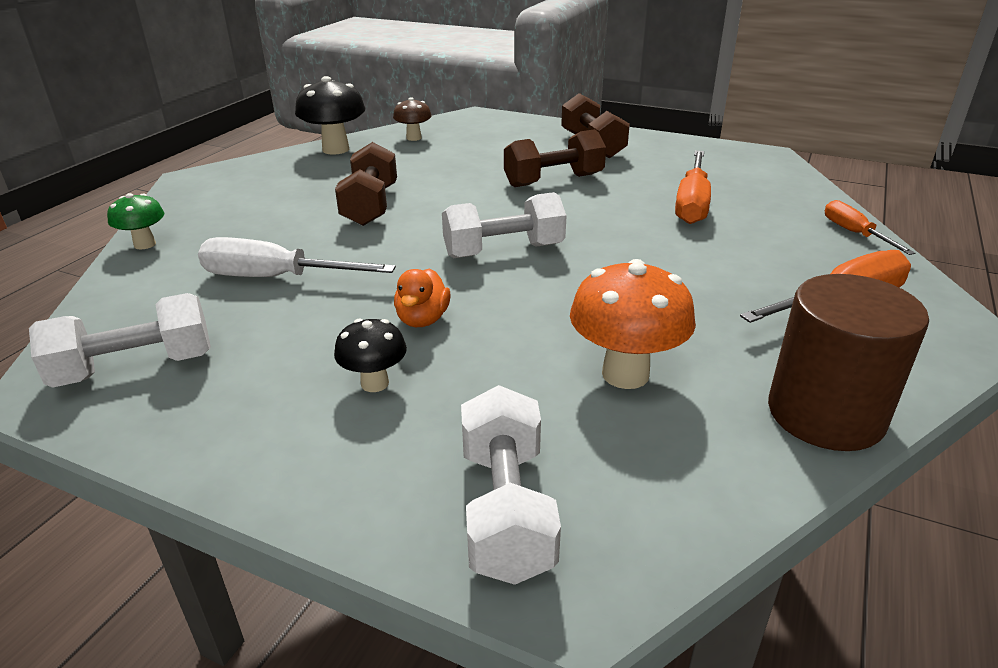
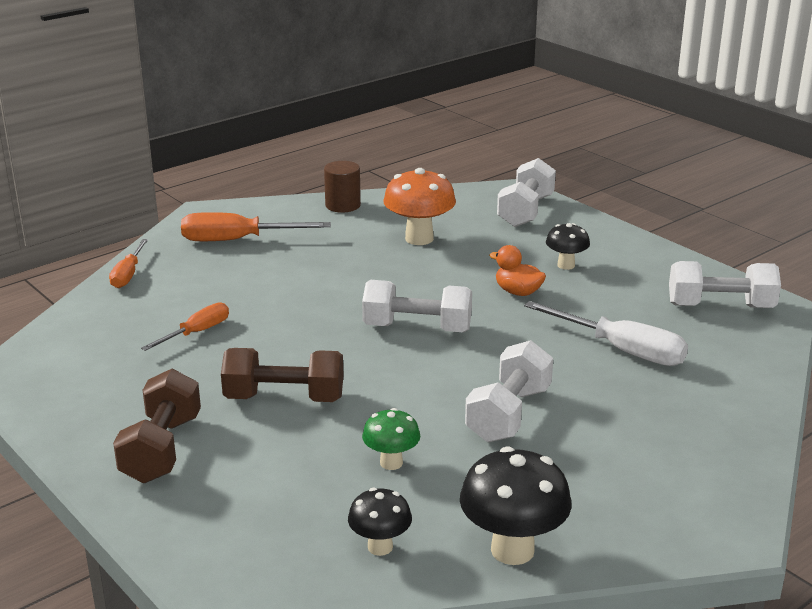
camera: 155 degrees left, 5 degrees down
green mushroom [107,193,164,250] -> green mushroom moved to [362,408,420,470]
brown dumbbell [335,142,397,226] -> white dumbbell [465,340,553,442]
brown mushroom [393,97,432,141] -> black mushroom [348,488,412,556]
orange duck [394,269,451,327] -> orange duck turned 90 degrees counterclockwise [489,245,546,296]
orange screwdriver [675,150,711,224] -> orange screwdriver [141,302,229,351], size x0.61
brown cylinder [768,274,929,451] -> brown cylinder [324,161,361,213], size x0.60

